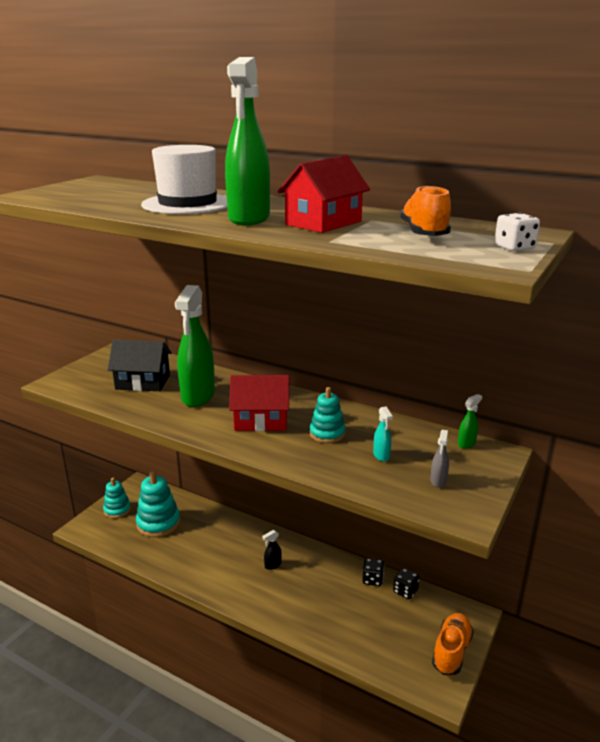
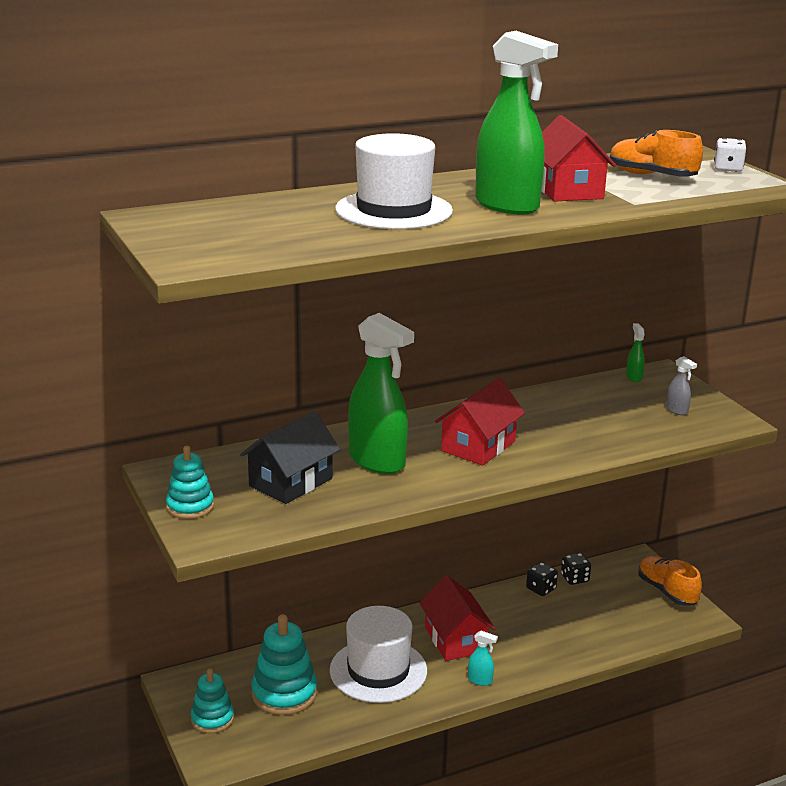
camera: 55 degrees left, 0 degrees up
black spray bottle [262,530,282,570] -> red house [419,576,496,661]
turquoise stacking toy [310,387,346,443] -> turquoise stacking toy moved to [166,446,214,519]
turquoise spray bottle [373,406,393,462] -> turquoise spray bottle moved to [468,631,498,686]
none -> white hat [330,606,427,703]

